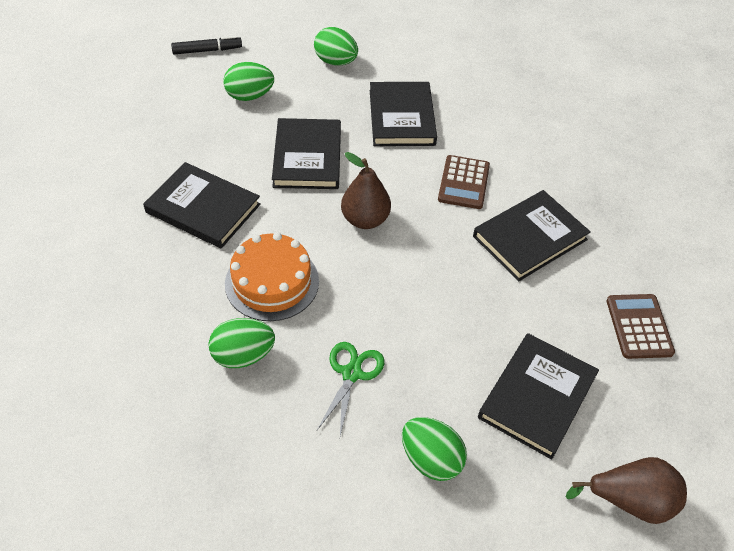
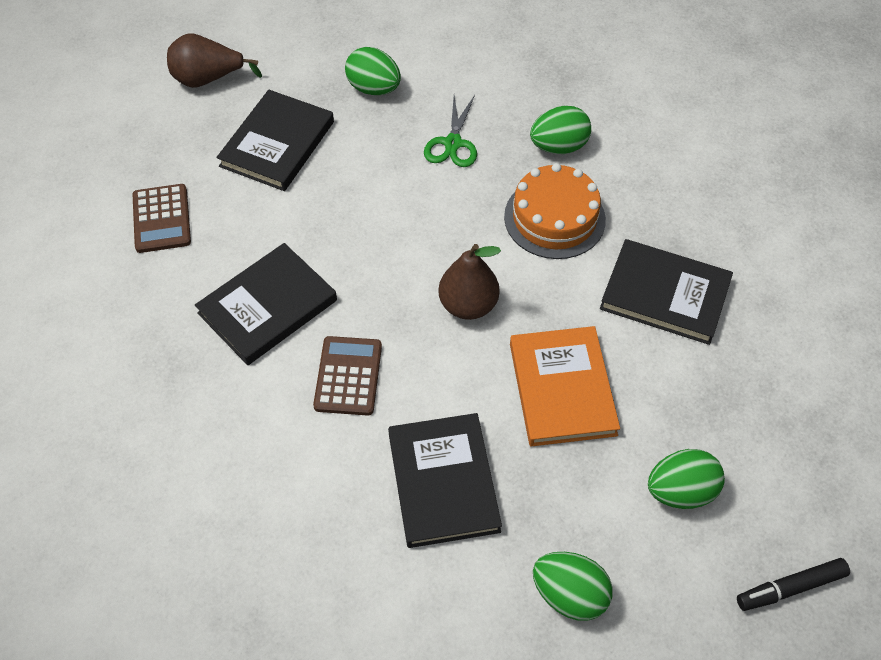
camera: 175 degrees right, 5 degrees up
black book [272,118,341,189] -> orange book [510,326,620,447]

